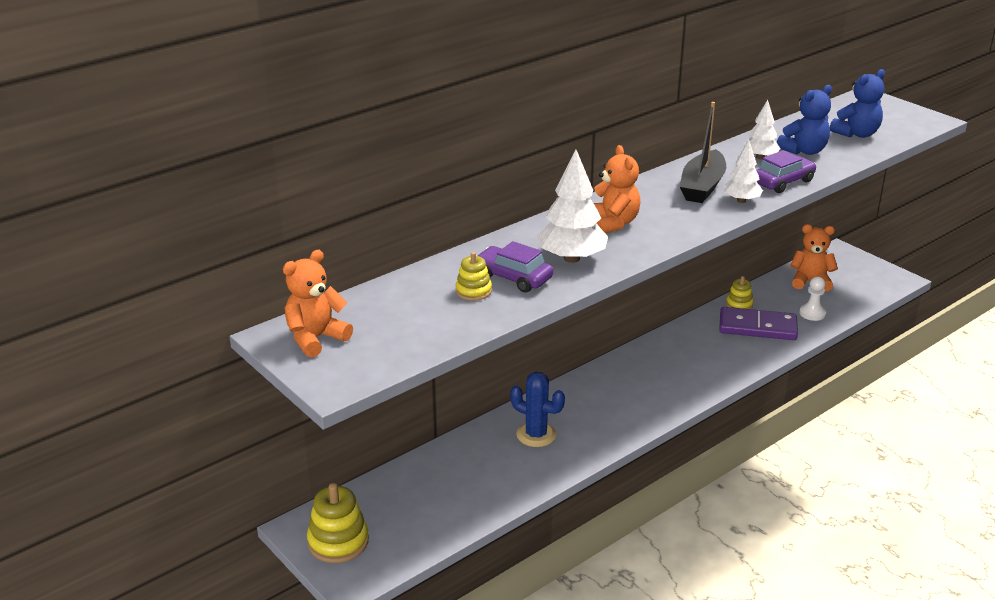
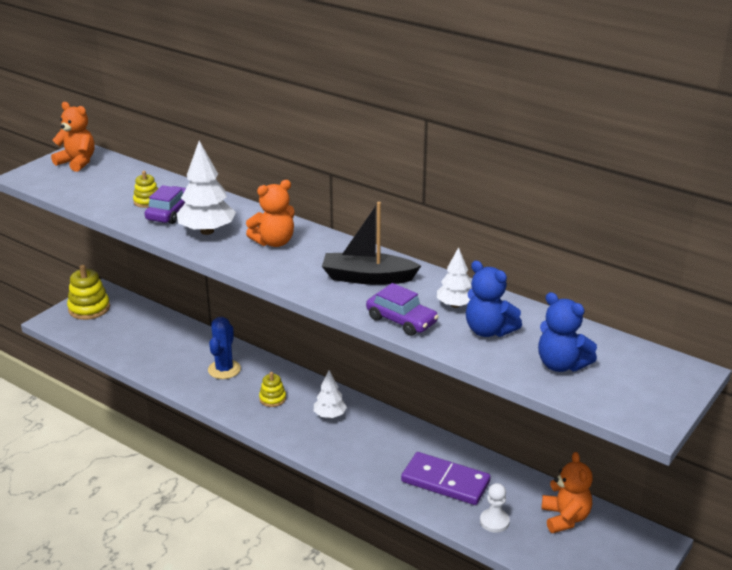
camera: 75 degrees right, 0 degrees up
purple domino [719,307,798,340] -> purple domino turned 60 degrees counterclockwise [401,452,491,505]
white tree [723,140,763,203] -> white tree moved to [314,370,347,418]
yellow stacking toy [726,276,754,309] -> yellow stacking toy moved to [259,372,286,407]

